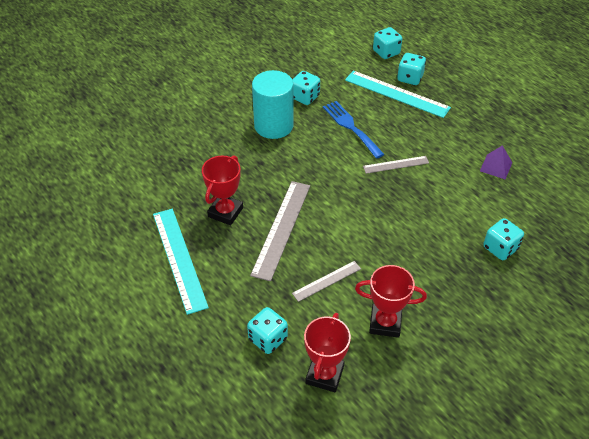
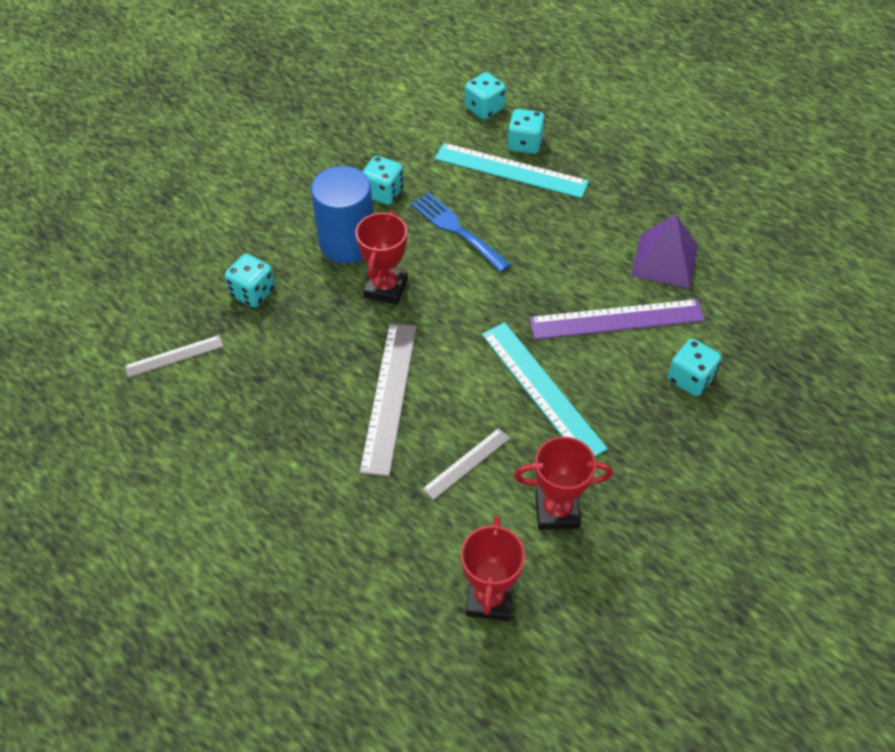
camera: 10 degrees left, 5 degrees up
turquoise ruler [153,209,209,315] -> turquoise ruler moved to [482,322,608,456]
red trophy [202,155,243,225] -> red trophy moved to [355,211,408,305]
turquoise dice [247,307,288,354] -> turquoise dice moved to [225,254,275,307]
turquoise cylinder [252,70,294,139] -> blue cylinder [311,166,373,263]
grey ruler [363,156,429,174] -> grey ruler moved to [124,335,224,378]
purple pyramid [480,145,513,179] -> purple pyramid [631,215,698,288], size x1.60
none -> purple ruler [529,299,705,340]

